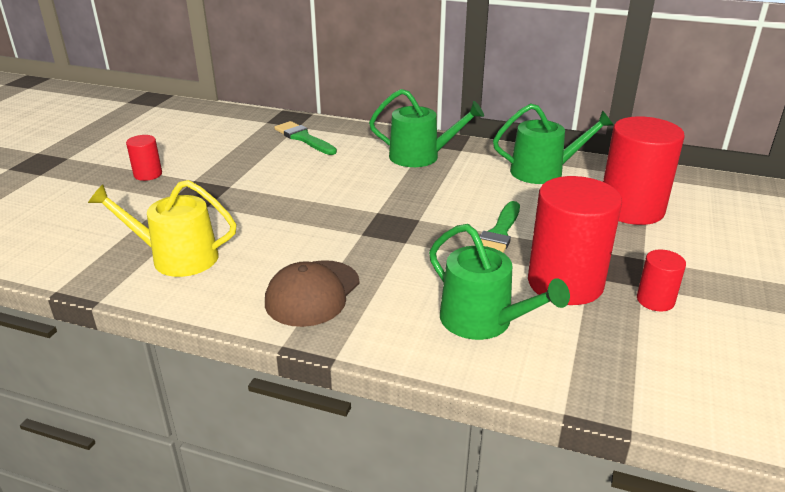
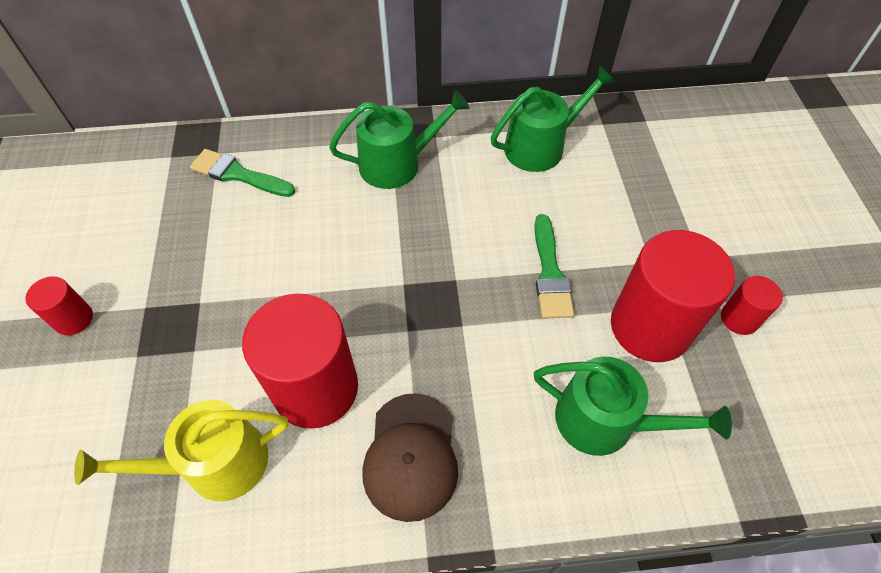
camera: 25 degrees left, 25 degrees up
red cylinder [603,116,685,225] -> red cylinder moved to [242,293,358,429]

